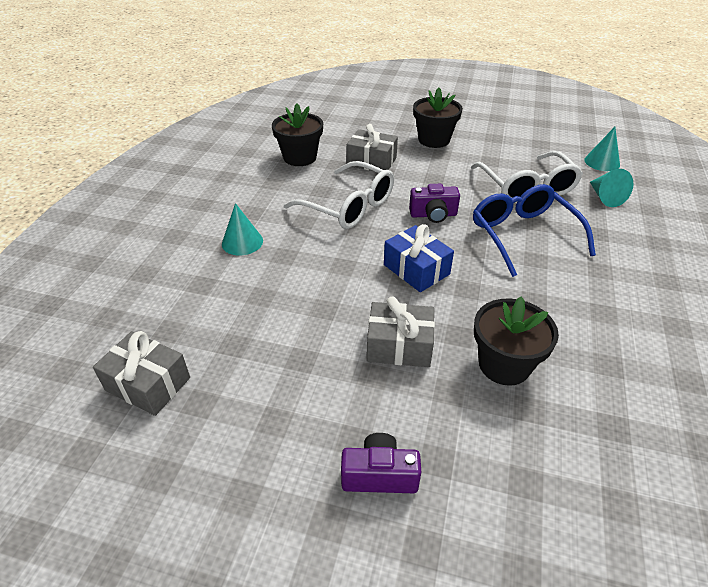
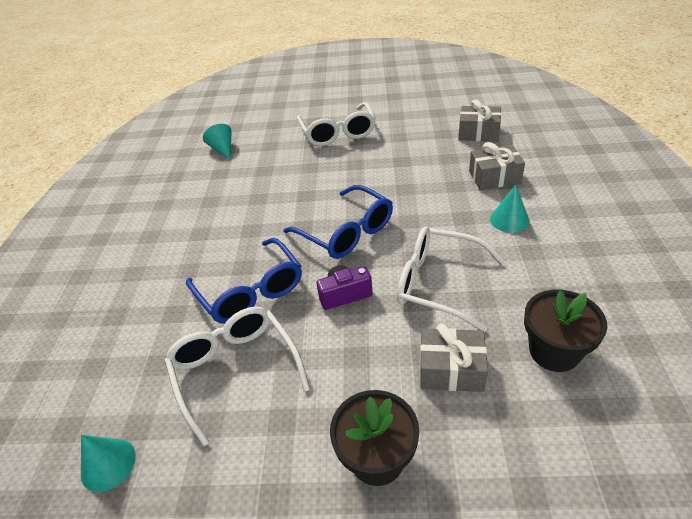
camera: 170 degrees right, 0 degrees up
purple camera [341,433,421,493] -> white glasses [297,102,376,146]
grey gift [367,297,435,367] -> grey gift moved to [469,142,525,190]
blue gift [384,224,454,292] -> blue glasses [283,185,393,259]
black flower pot [474,297,559,386] -> none
turquoise cone [590,169,634,207] -> turquoise cone moved to [203,124,232,160]

